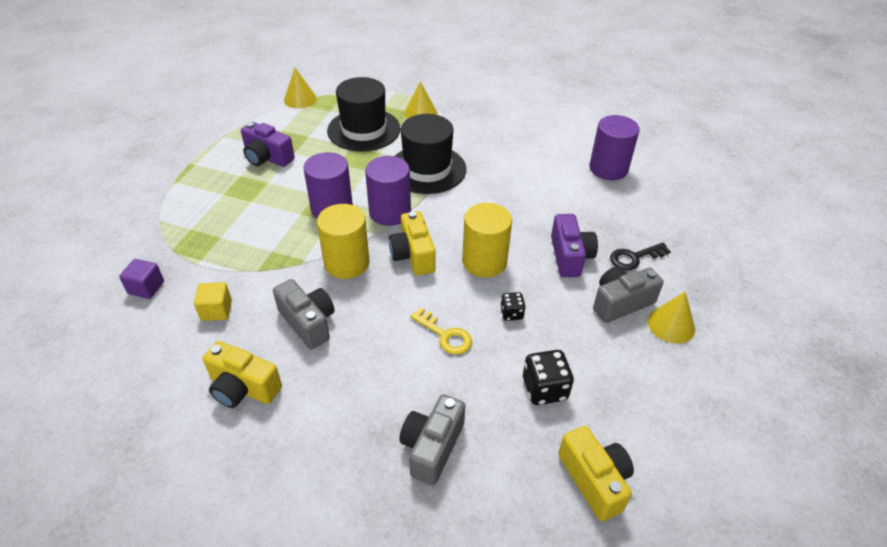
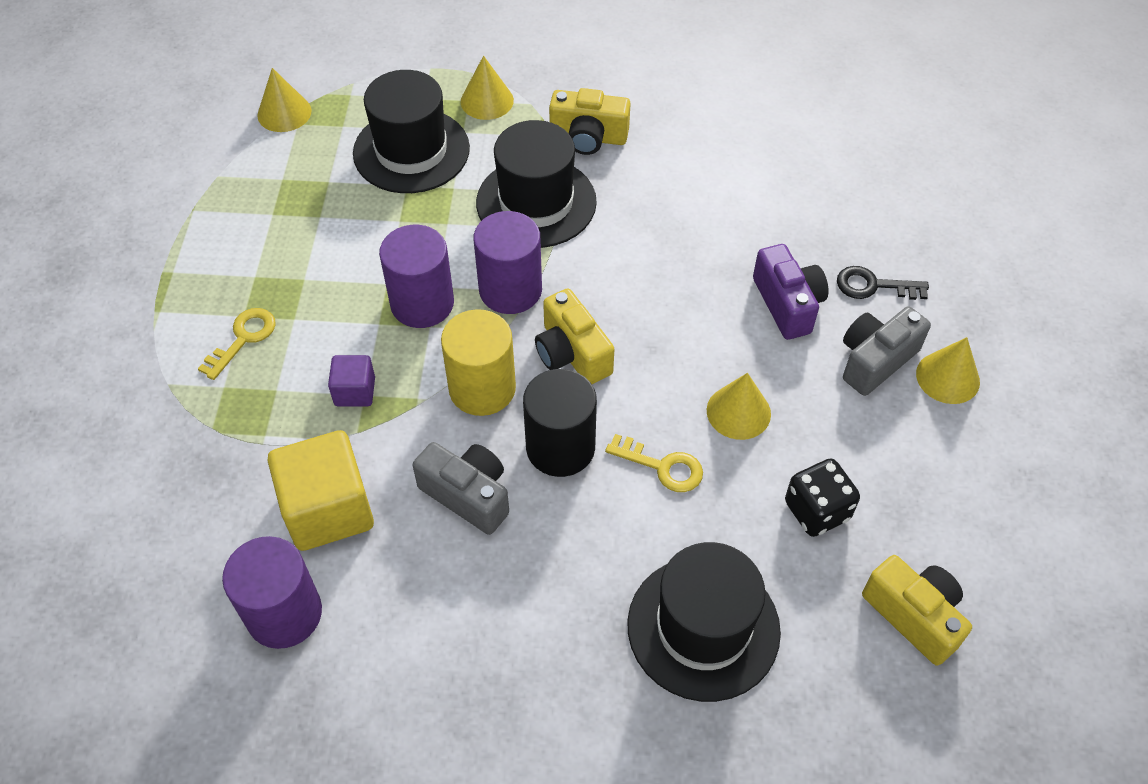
camera: 15 degrees left, 10 degrees up
purple cube [119,259,164,299] -> purple cube moved to [328,355,375,406]
yellow cube [194,282,232,321] -> yellow cube [267,430,374,551], size x1.93
yellow camera [203,341,282,408] -> yellow camera moved to [549,88,631,155]
purple camera [241,122,295,167] -> none
grey camera [399,394,465,485] -> black hat [627,542,781,702]
yellow cylinder [462,203,512,278] -> none
black dice [500,292,526,321] -> yellow cone [707,373,771,440]
purple cylinder [589,115,639,180] -> purple cylinder moved to [222,536,322,649]
black key [610,243,671,270] -> black key turned 45 degrees clockwise [837,266,929,300]
none -> yellow key [198,308,276,380]
none -> black cylinder [523,369,597,477]

